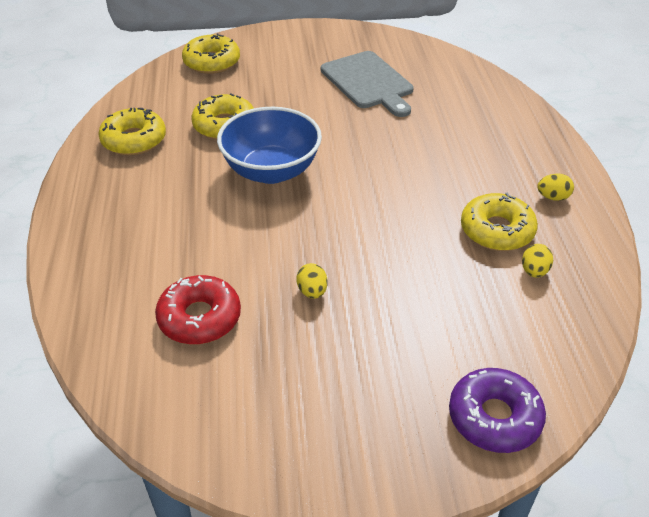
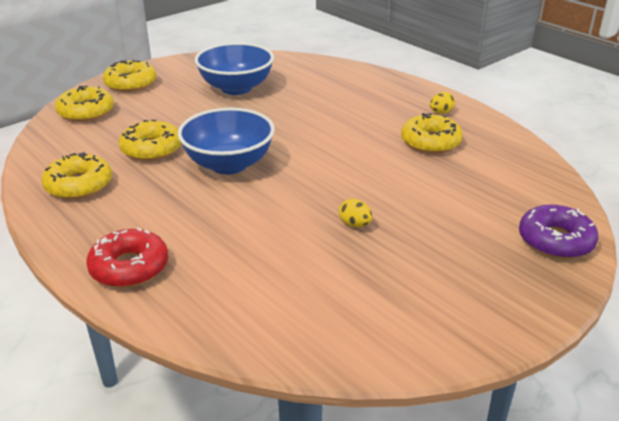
camera: 35 degrees left, 10 degrees down
red donut [155,275,241,345] -> red donut moved to [86,228,168,288]
grey cutting board [321,51,414,117] -> blue bowl [195,42,274,95]
yellow egg [522,244,553,278] -> none
none -> yellow donut [103,60,156,92]

